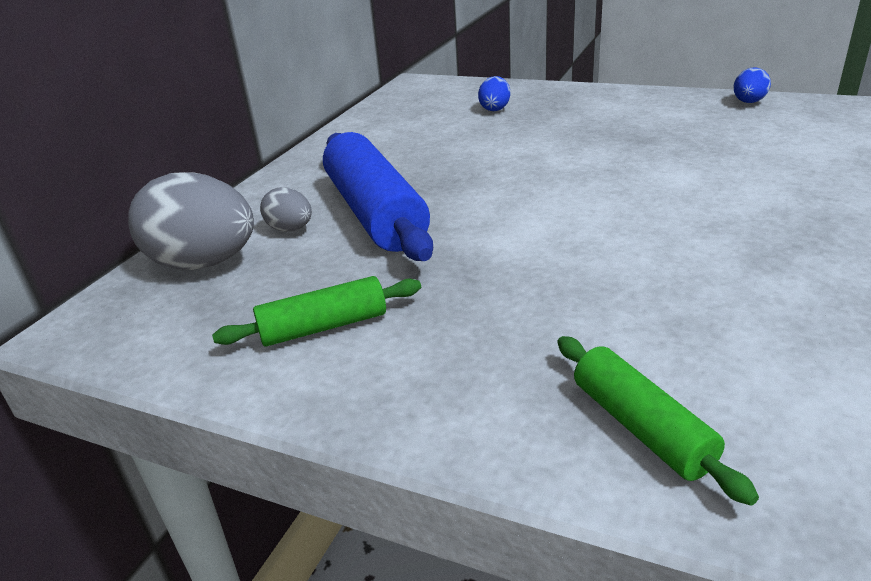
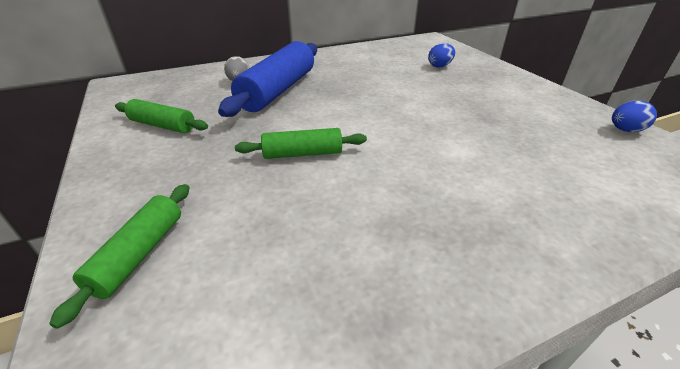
camera: 40 degrees right, 5 degrees up
grey egg [128,172,254,270] -> none
none -> green rolling pin [235,128,367,159]

